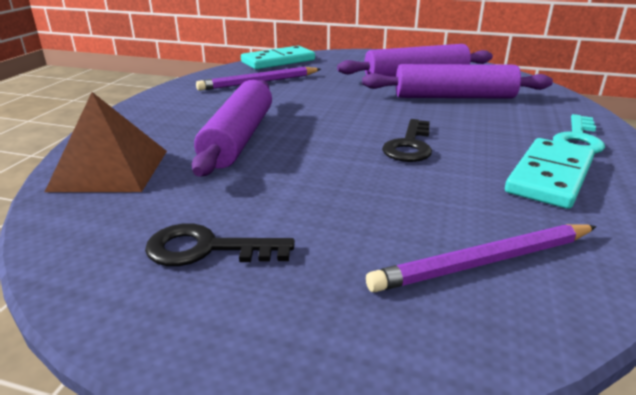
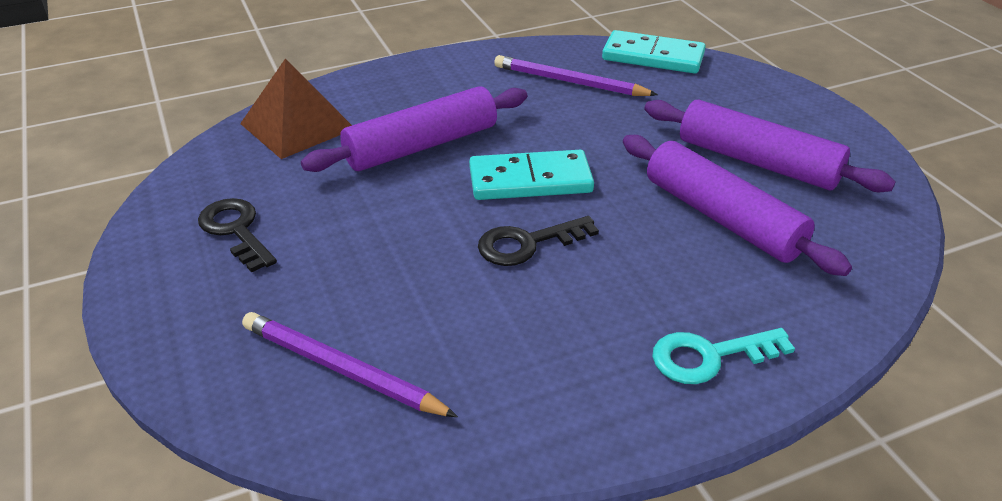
camera: 50 degrees right, 10 degrees up
turquoise domino [505,138,595,209] -> turquoise domino moved to [469,150,594,200]

